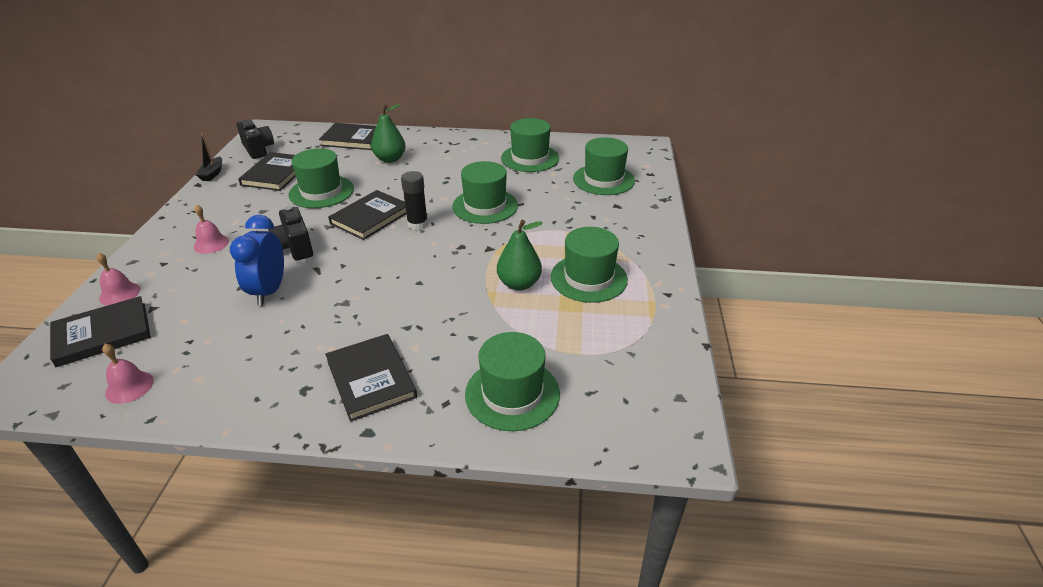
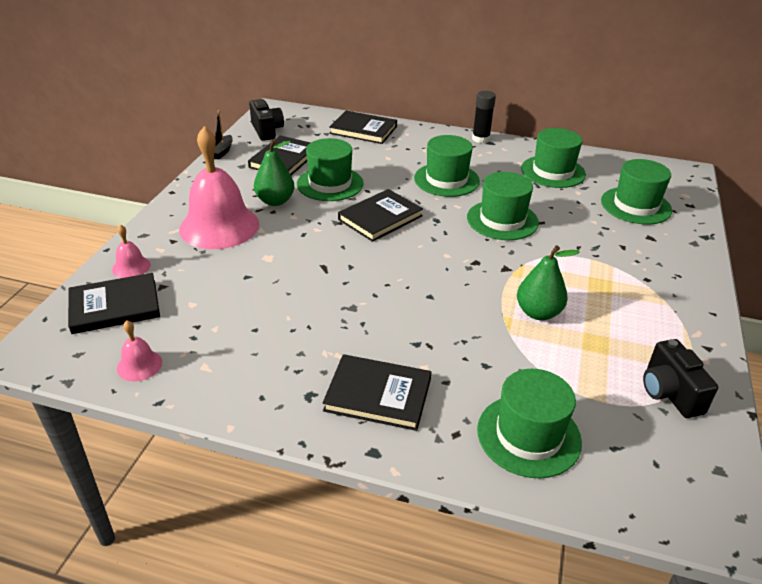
camera: 10 degrees right, 0 degrees up
pink bell [194,205,229,254] -> pink bell [179,126,259,249], size x2.31
blue clock [230,215,284,306] -> none
black camera [268,207,313,260] -> black camera moved to [643,339,718,418]
black book [325,334,417,422] -> black book turned 60 degrees counterclockwise [323,354,431,431]
green pear [371,104,406,163] -> green pear moved to [254,139,294,206]
black glue stick [401,171,428,230] -> black glue stick moved to [472,91,496,143]
green hat [550,227,628,303] -> green hat moved to [414,135,480,197]

